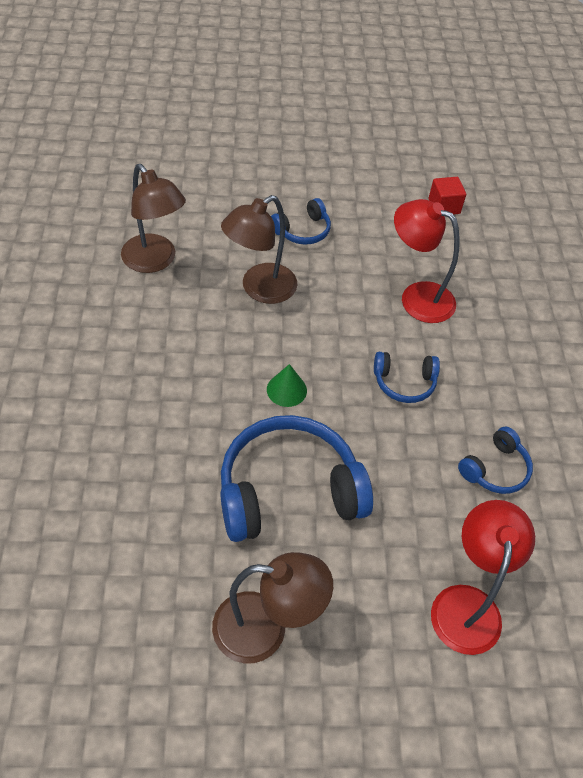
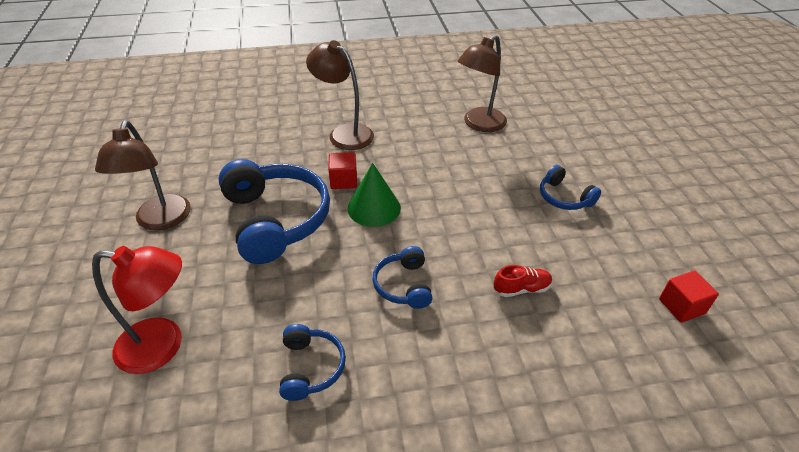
camera: 85 degrees right, 10 degrees down
brown lamp [221,195,297,304] -> brown lamp moved to [306,40,374,150]
green cone [267,364,307,407] -> green cone [347,163,401,227], size x1.54
red lamp [394,199,460,323] -> red shoe [494,265,552,297]
blue headphones [458,427,533,494] -> blue headphones turned 135 degrees counterclockwise [279,324,346,401]
none -> red cube [328,152,357,189]

